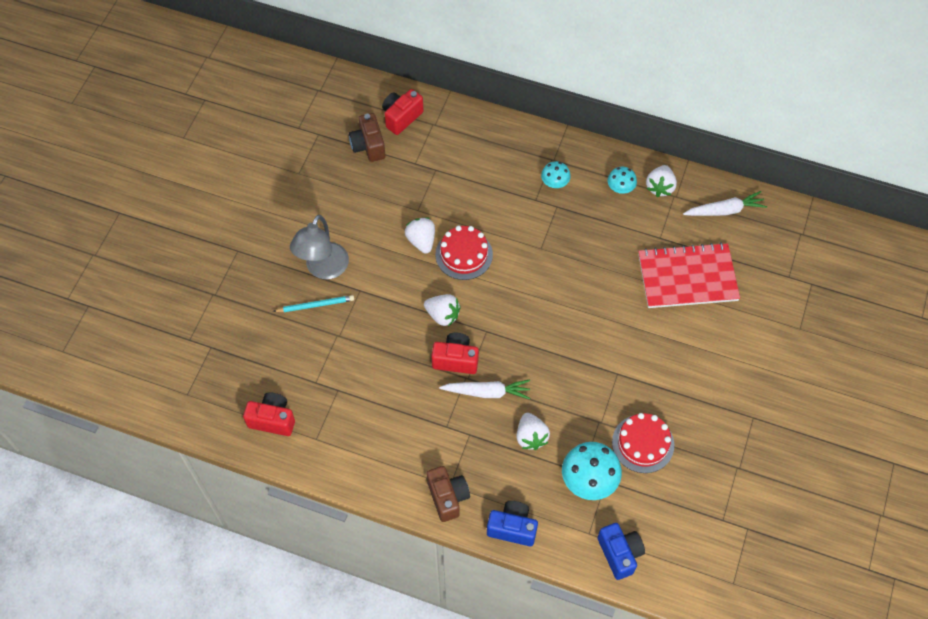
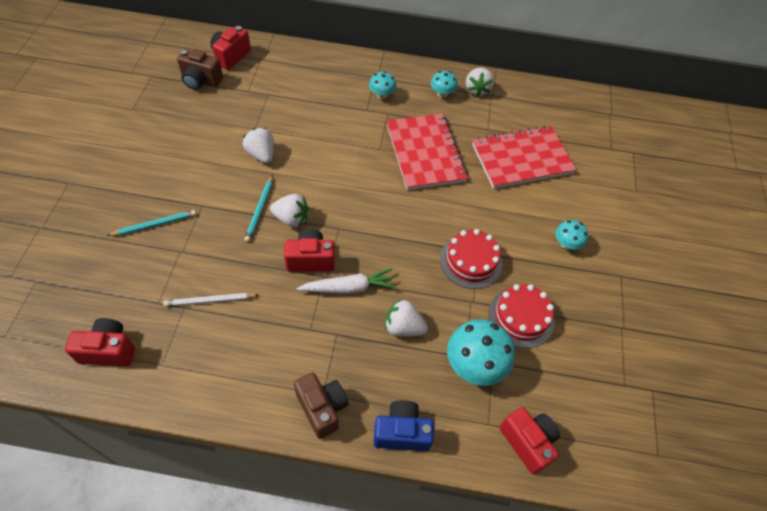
camera: 15 degrees left, 5 degrees down
grey lamp [290,215,349,279] -> none
brown camera [349,113,385,162] -> brown camera turned 45 degrees counterclockwise [177,49,223,90]
red cake [435,226,493,280] -> red cake moved to [440,229,503,289]
white strawberry [516,413,550,450] -> white strawberry turned 135 degrees clockwise [385,299,428,337]
blue camera [597,523,645,580] -> red camera [499,407,560,474]
white carrot [683,191,767,216] -> none
none -> white pencil [163,293,259,307]
none -> turquoise pencil [244,175,273,242]
none -> red notebook [387,114,468,190]
none -> turquoise mushroom [555,220,589,249]

